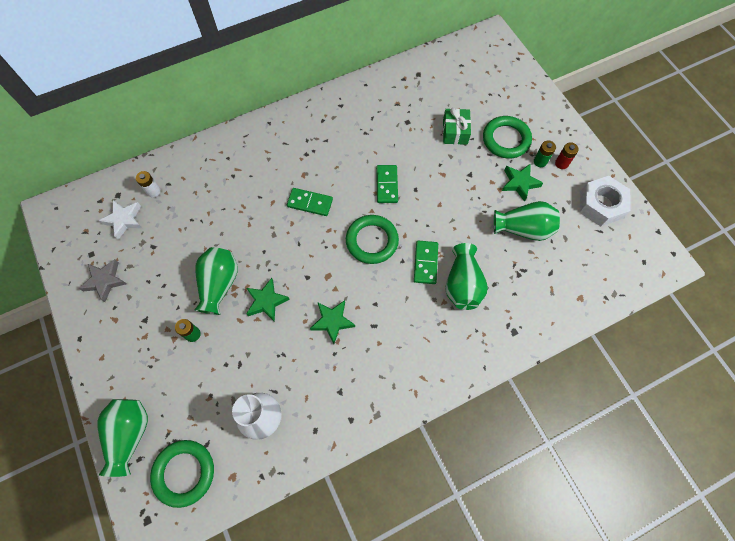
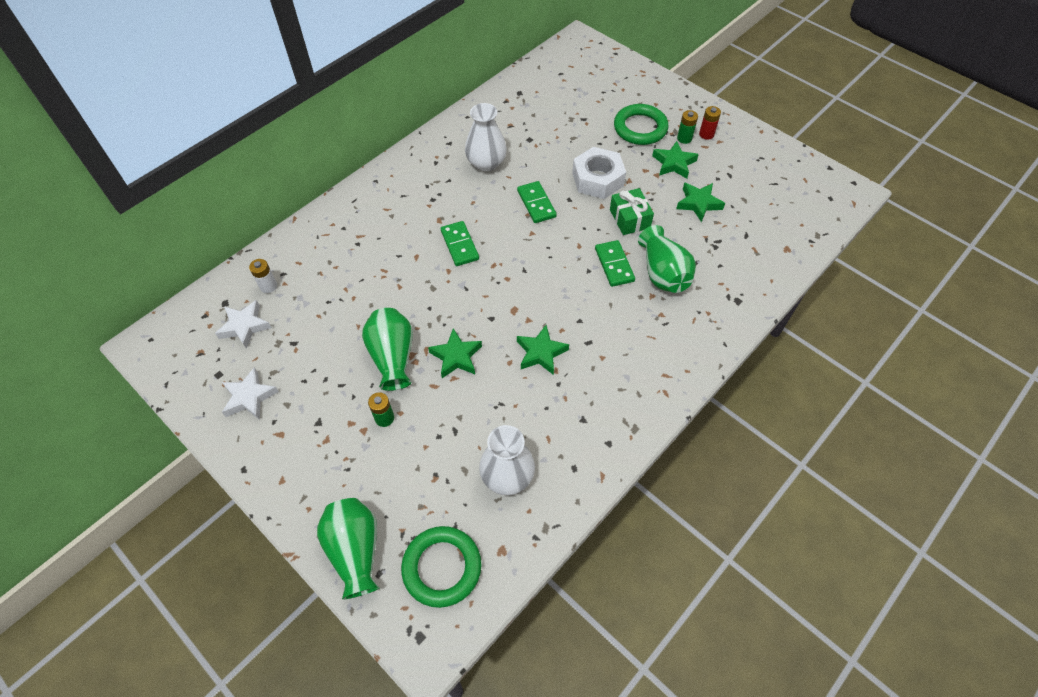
camera: 20 degrees left, 10 degrees down
grey star [79,259,126,302] -> white star [222,367,279,420]
green domino [287,188,333,216] -> green domino turned 75 degrees clockwise [441,221,479,266]
green ring [346,215,399,264] -> none
green gift [443,108,471,145] -> green gift moved to [610,188,654,235]
green vase [494,201,560,241] -> green star [676,182,725,222]
white nut [580,176,631,226] -> white nut moved to [572,147,626,199]
none -> white vase [465,103,507,171]

